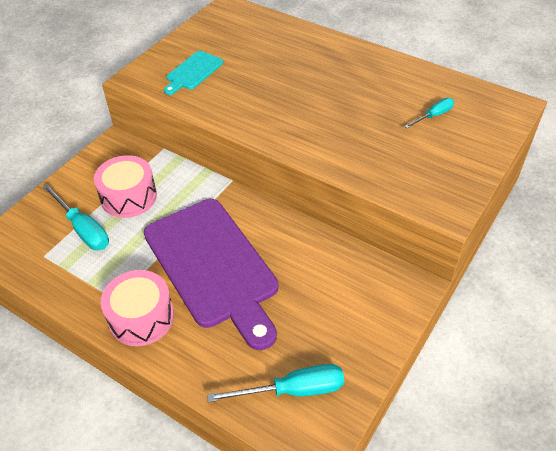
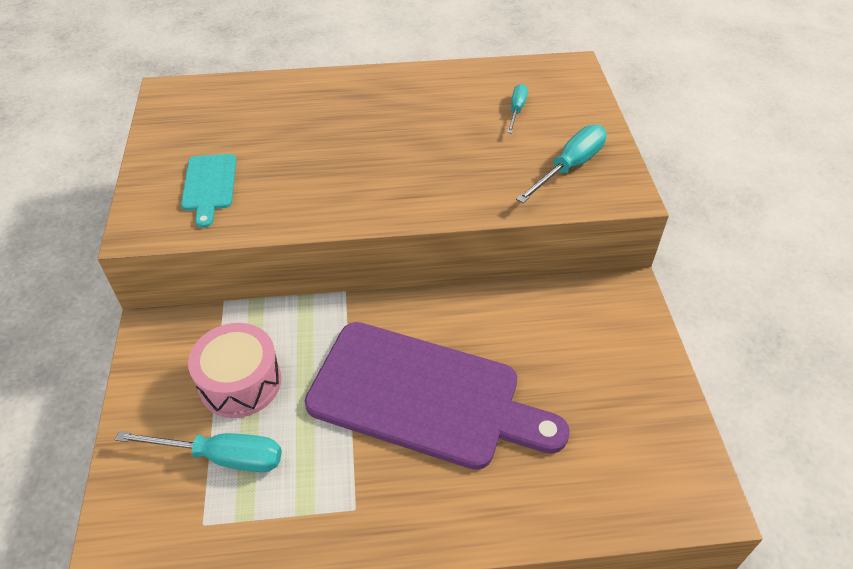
camera: 40 degrees left, 0 degrees up
pink drum [101,270,174,346] -> none
turquoise screwdriver [207,364,344,402] -> turquoise screwdriver moved to [516,125,607,203]

